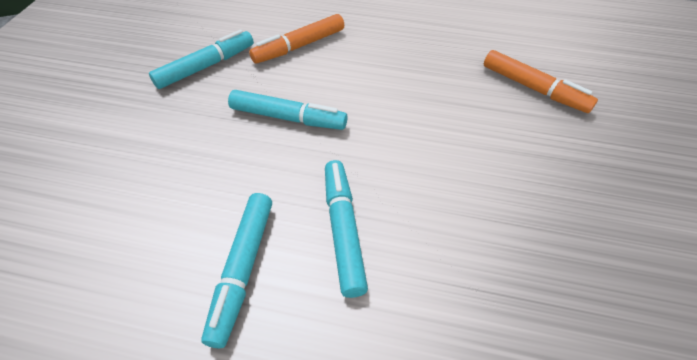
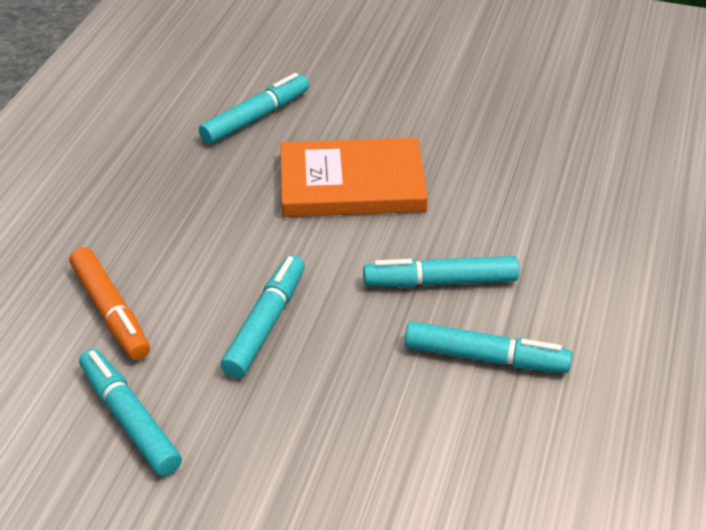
camera: 85 degrees left, 10 degrees down
orange marker [484,50,598,113] -> turquoise marker [199,73,309,144]
none -> orange book [281,138,428,217]

